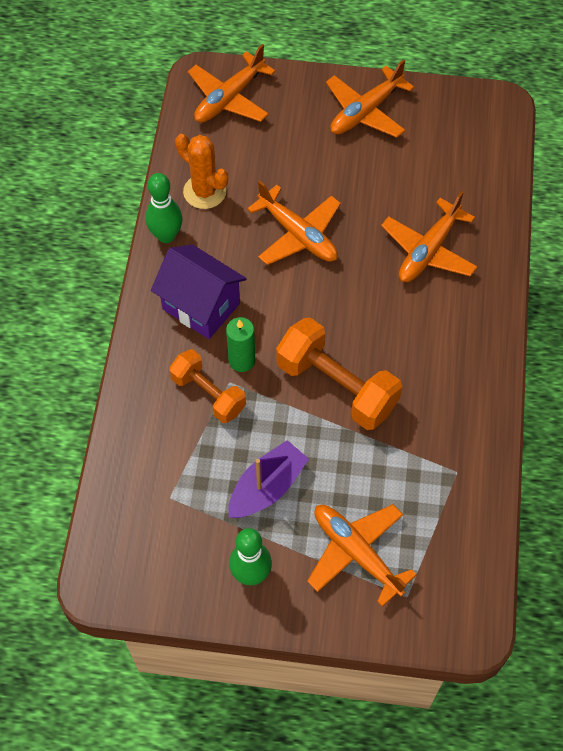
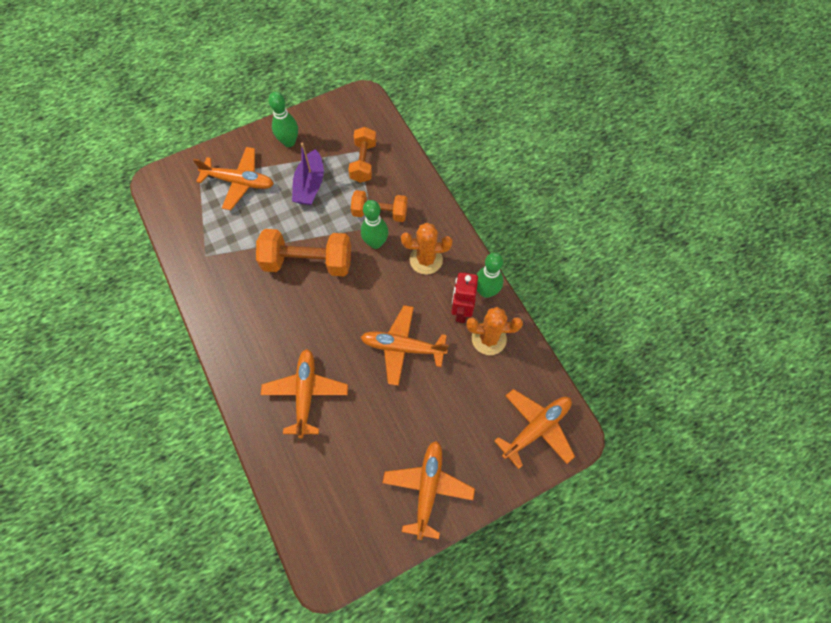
camera: 145 degrees right, 5 degrees up
purple house [151,244,247,339] -> orange cactus [401,223,452,275]
orange plane [188,44,276,123] -> orange plane turned 45 degrees clockwise [494,389,575,469]
green candle [226,317,255,372] -> green bowling pin [361,200,388,249]
none -> orange dumbbell [348,127,377,183]
none -> red robot [451,272,478,323]

